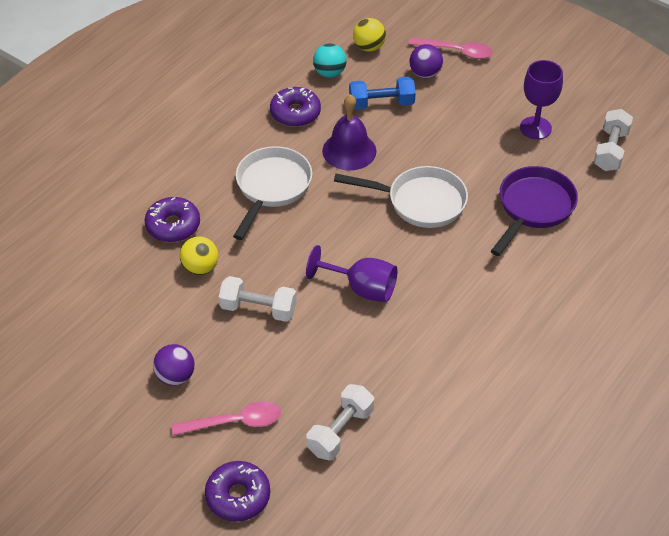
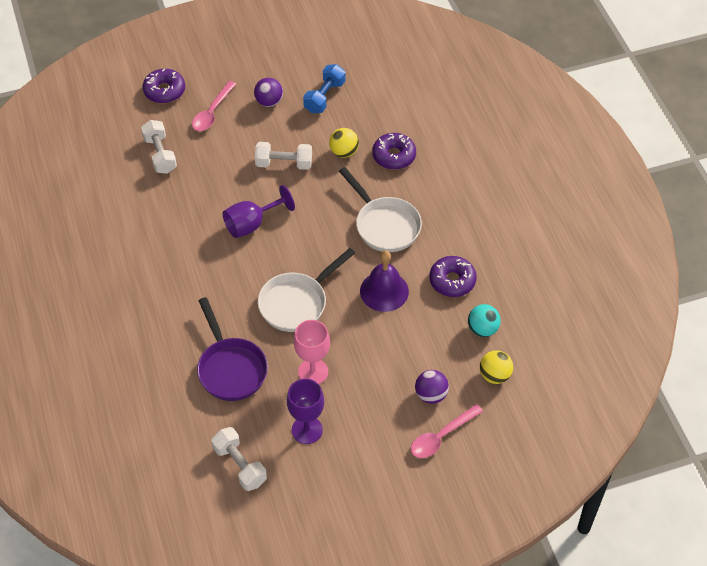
camera: 125 degrees right, 5 degrees up
white dumbbell [219,276,297,322] -> white dumbbell turned 45 degrees clockwise [255,142,312,170]
blue dumbbell [349,77,416,110] -> blue dumbbell moved to [303,64,346,113]
none -> pink goblet [294,320,330,384]

